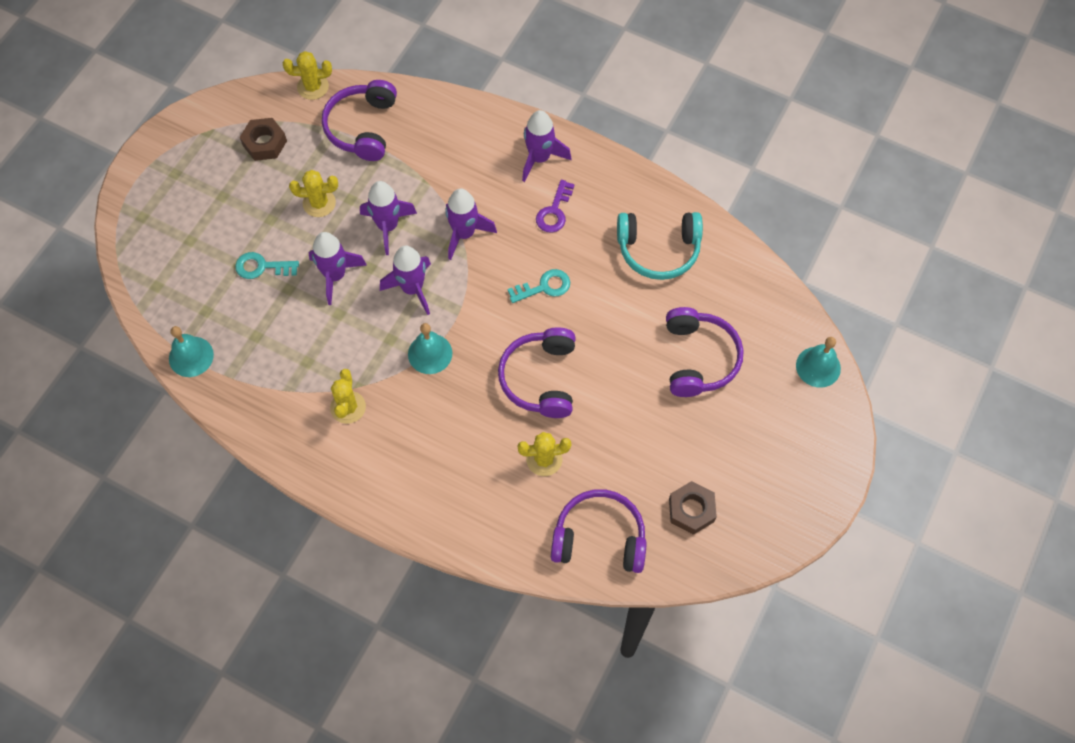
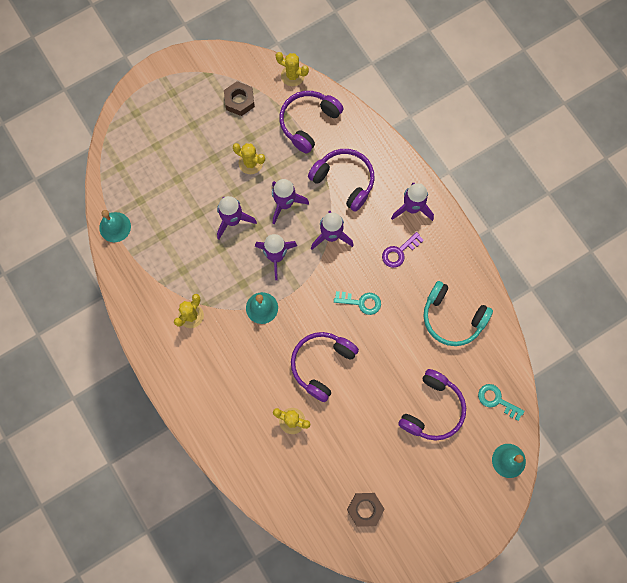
camera: 30 degrees right, 10 degrees up
turquoise key [235,252,299,279] -> turquoise key moved to [478,384,525,421]
purple headphones [551,489,647,573] -> purple headphones moved to [308,149,374,212]

